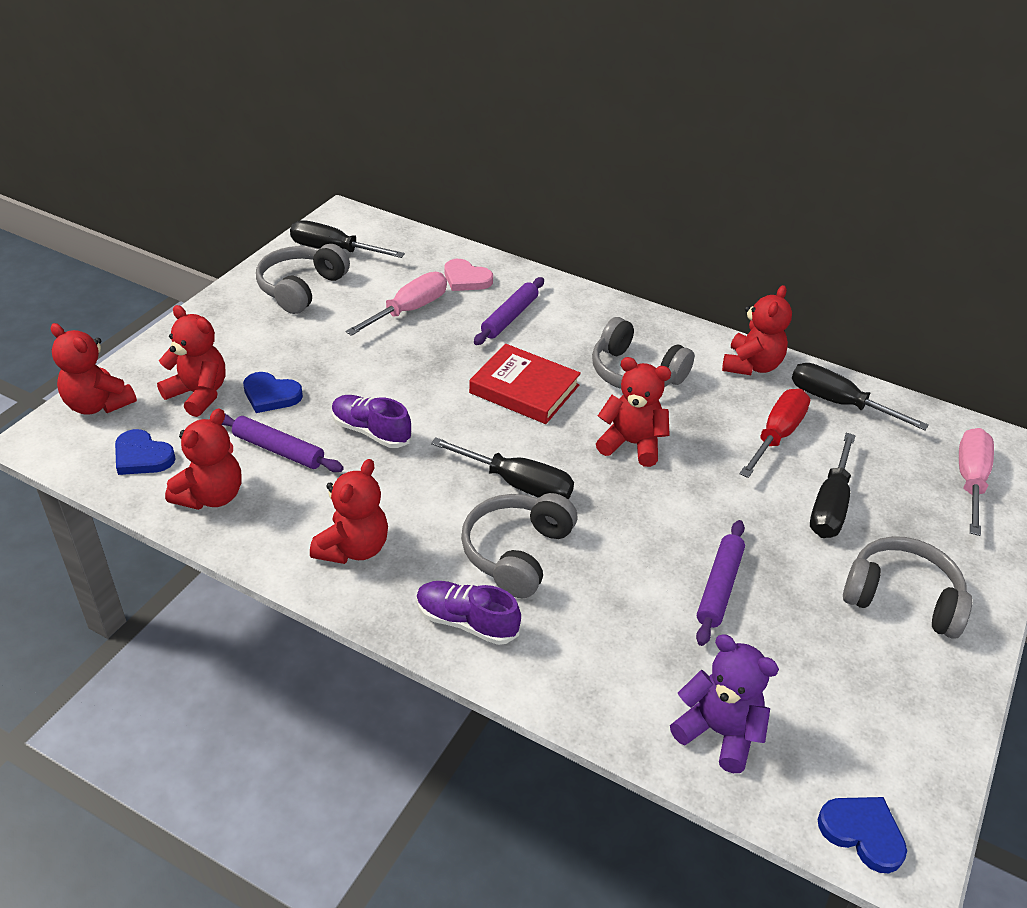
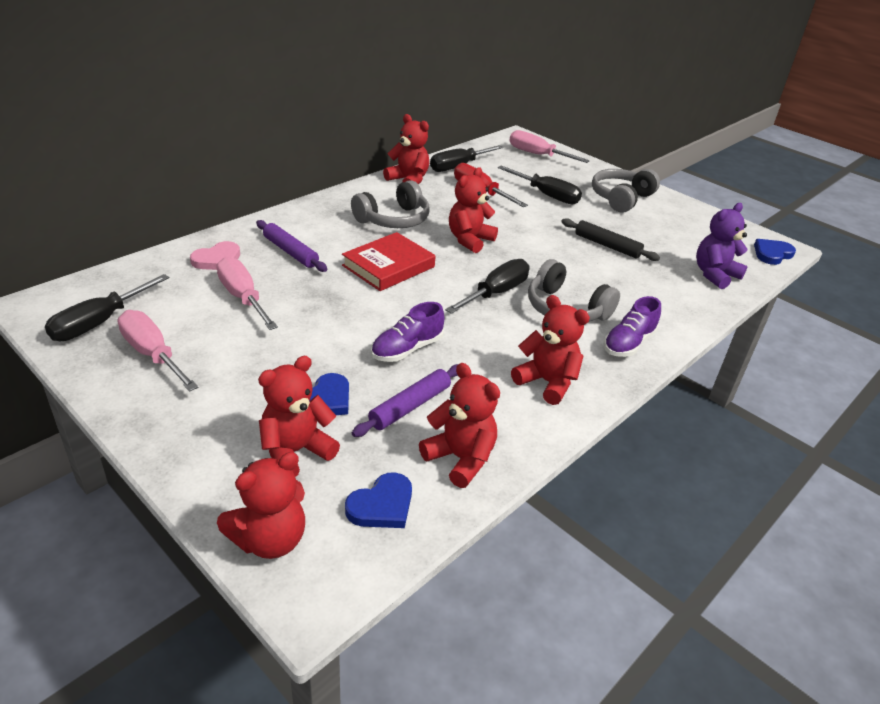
camera: 75 degrees left, 5 degrees down
grey headphones [256,244,350,314] -> pink screwdriver [117,310,199,392]
purple rolling pin [696,520,745,646] -> black rolling pin [561,218,660,261]

